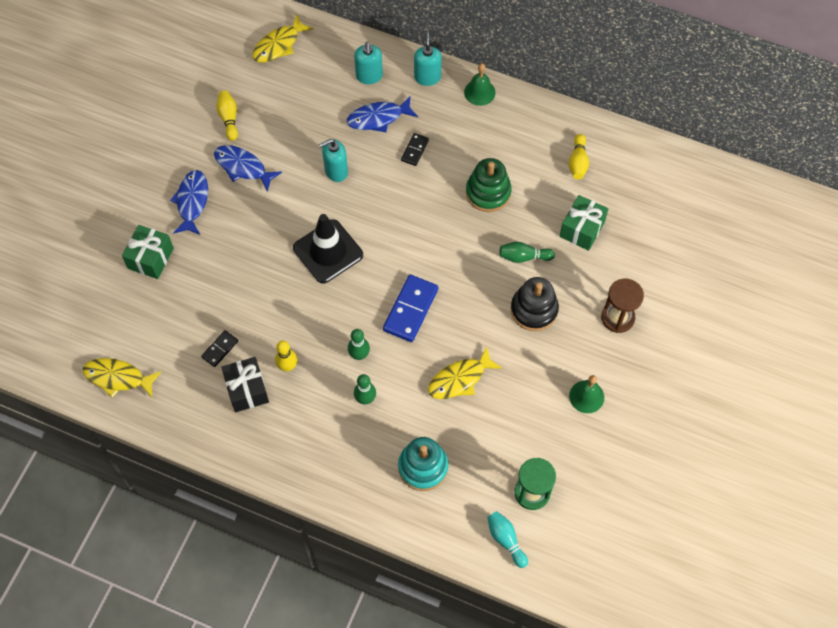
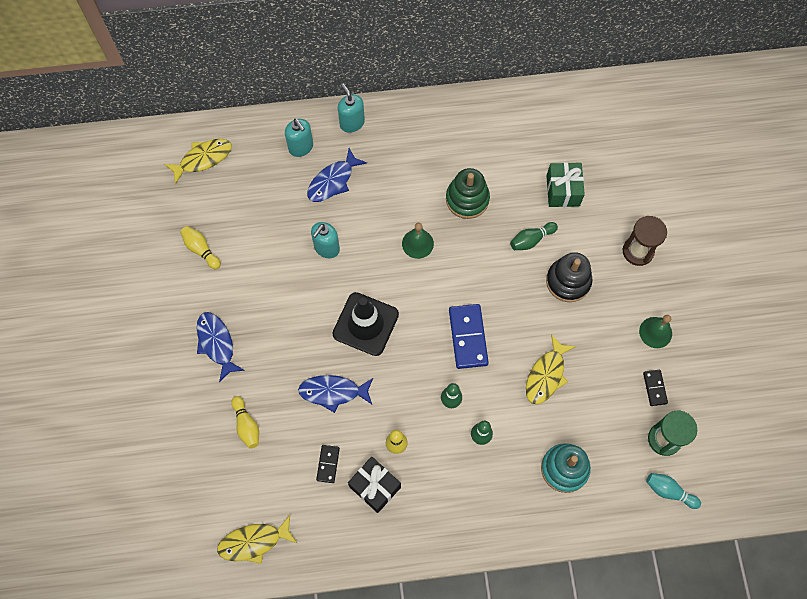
camera: 30 degrees left, 5 degrees up
green gift [122,225,174,279] -> none
blue fish [214,145,282,192] -> blue fish moved to [298,375,373,413]
yellow fish [252,14,313,62] -> yellow fish turned 135 degrees counterclockwise [164,139,232,185]
black domino [401,133,429,166] -> black domino moved to [643,370,668,406]
green bell [464,63,495,106] -> green bell moved to [402,223,434,259]
yellow bowling pin [569,134,589,180] -> yellow bowling pin moved to [231,396,259,449]

